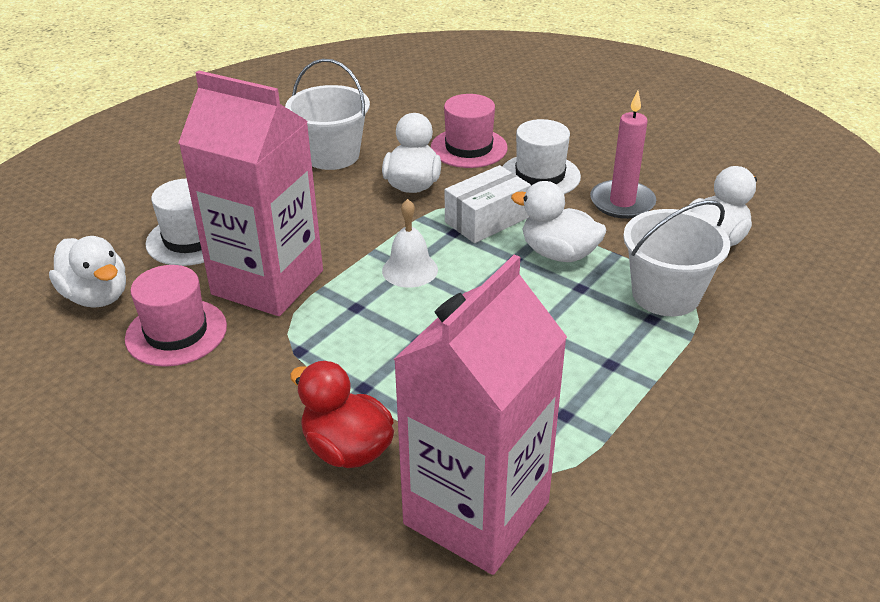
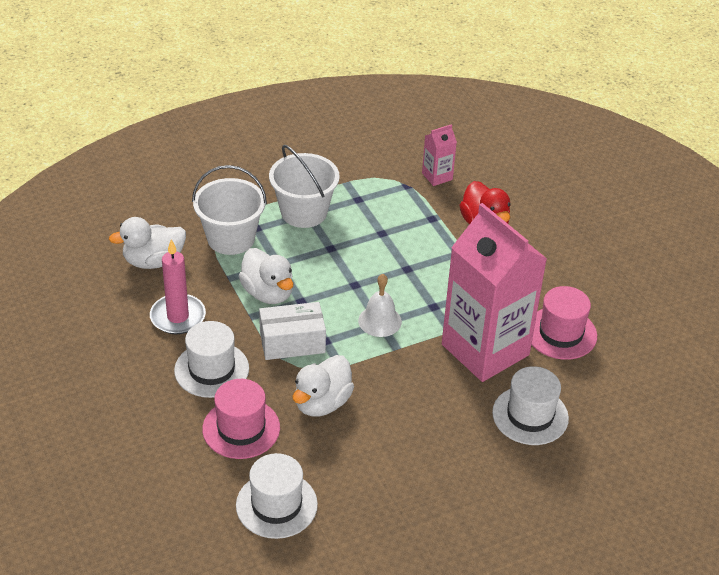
camera: 155 degrees left, 5 degrees up
white duck [49,236,126,308] -> none
white bucket [285,59,370,170] -> white bucket moved to [269,145,340,228]
pink carton [393,254,567,575] -> pink carton [422,124,457,186], size x0.41
none -> white hat [236,453,318,539]

